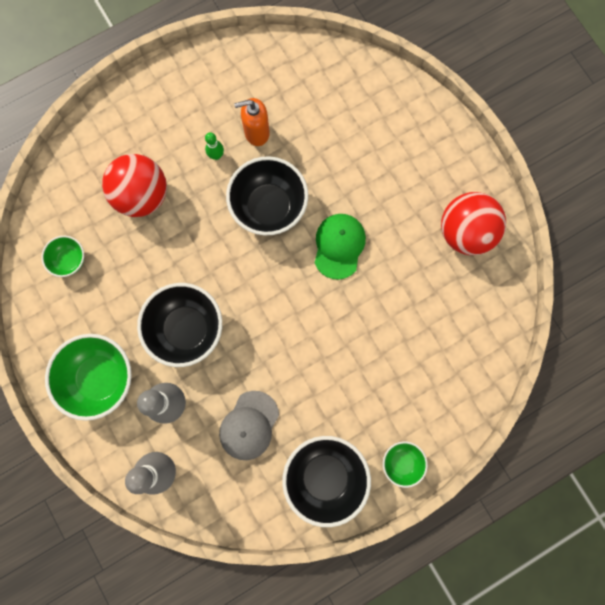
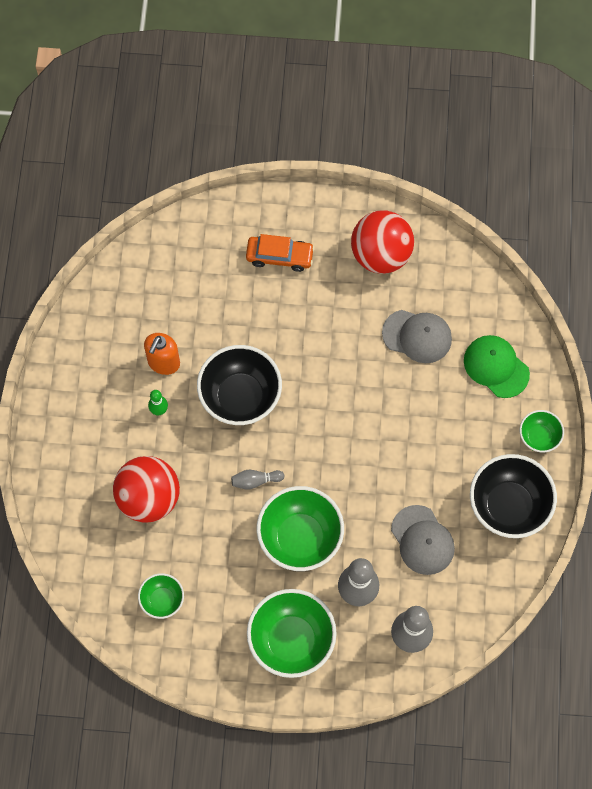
camera: 55 degrees left, 10 degrees down
black bowl [137,283,222,367] -> green bowl [257,486,344,571]
green cap [315,214,366,280] -> green cap moved to [464,335,530,398]
none -> grey bowling pin [231,470,285,490]
none -> orange car [246,234,315,272]
none -> grey cap [382,310,452,363]

